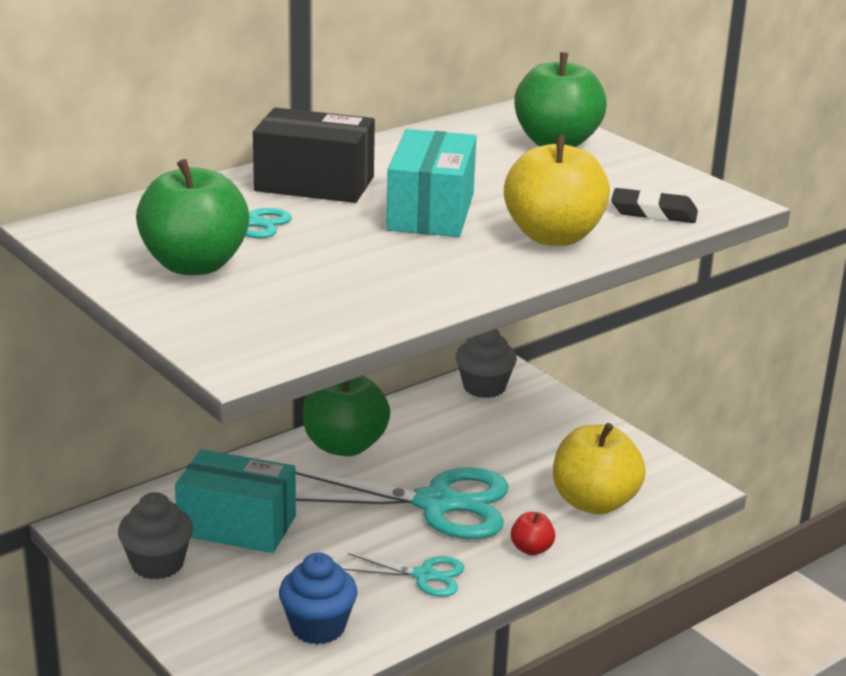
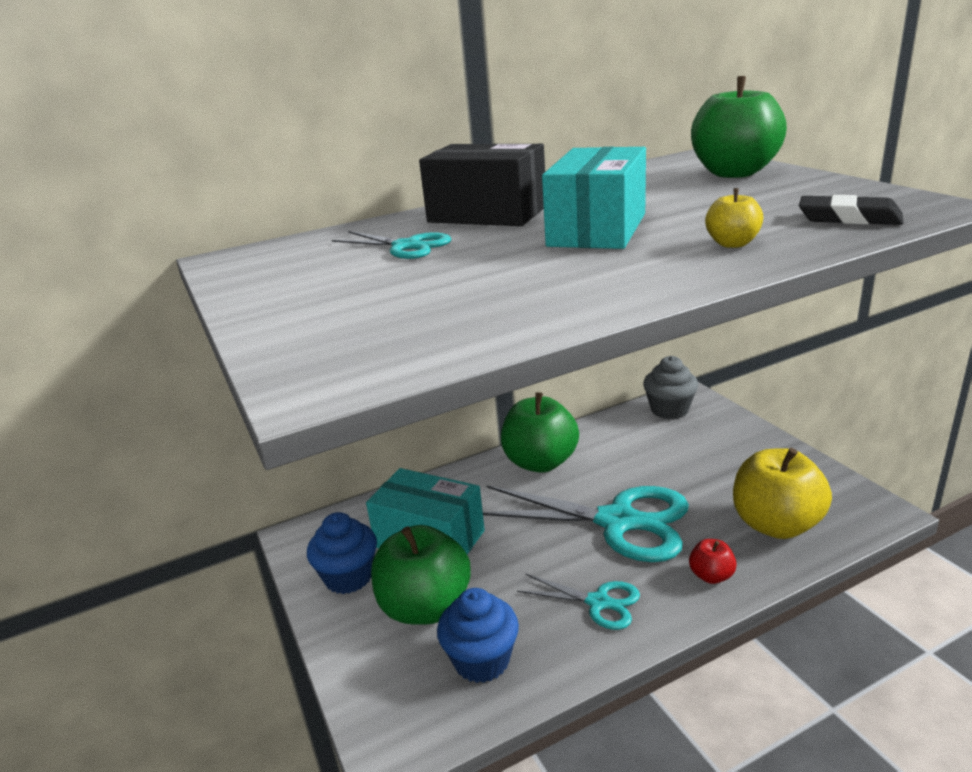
camera: 15 degrees right, 0 degrees up
grey cupcake [118,492,193,580] -> blue cupcake [307,512,377,594]
green apple [136,159,249,275] -> green apple moved to [371,525,471,625]
yellow apple [504,135,610,246] -> yellow apple [705,188,763,248], size x0.46

